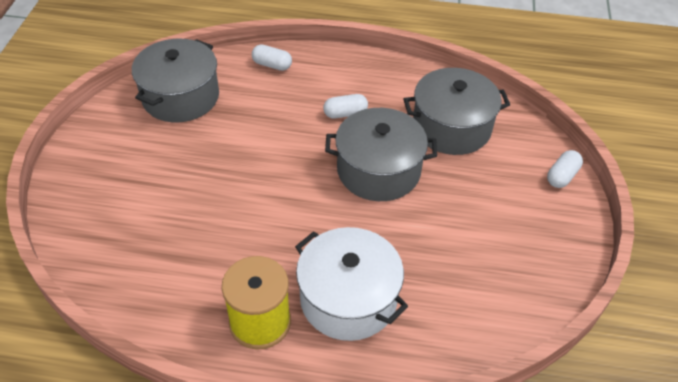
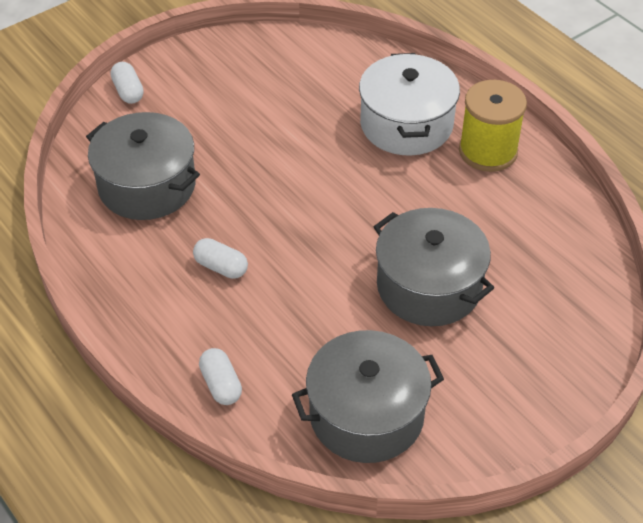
camera: 135 degrees left, 0 degrees up
grey pot [325,108,437,201] -> grey pot moved to [374,208,494,326]
white capsule [547,150,583,188] -> white capsule turned 75 degrees clockwise [110,62,144,104]

